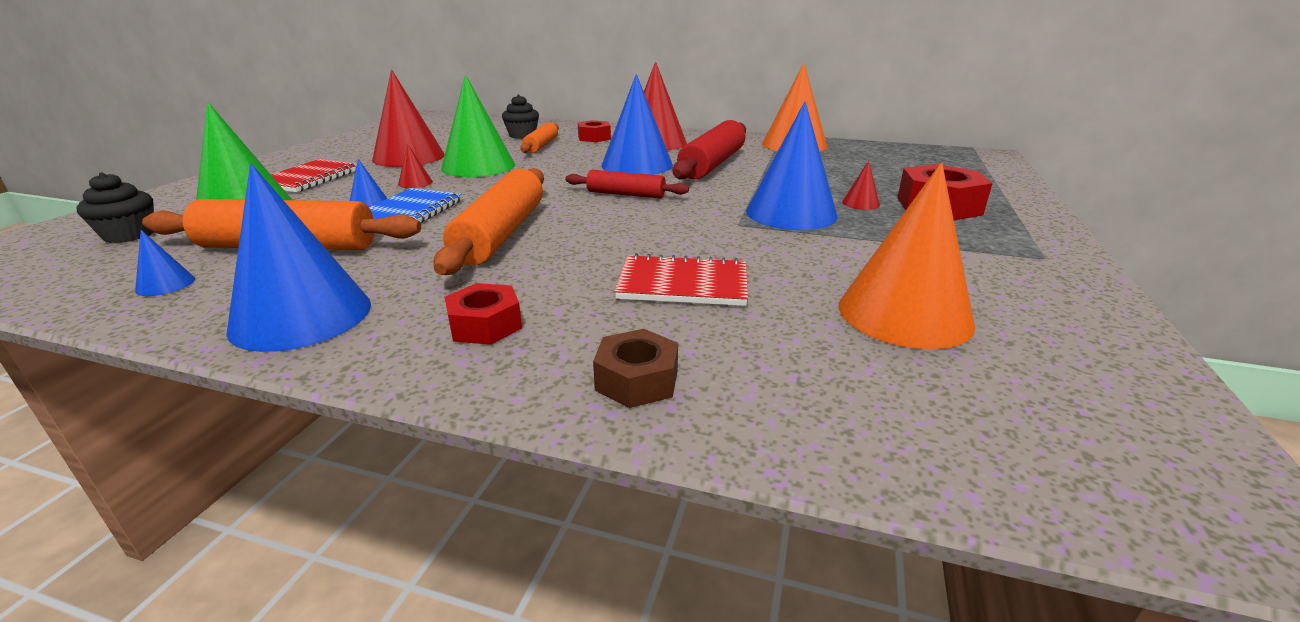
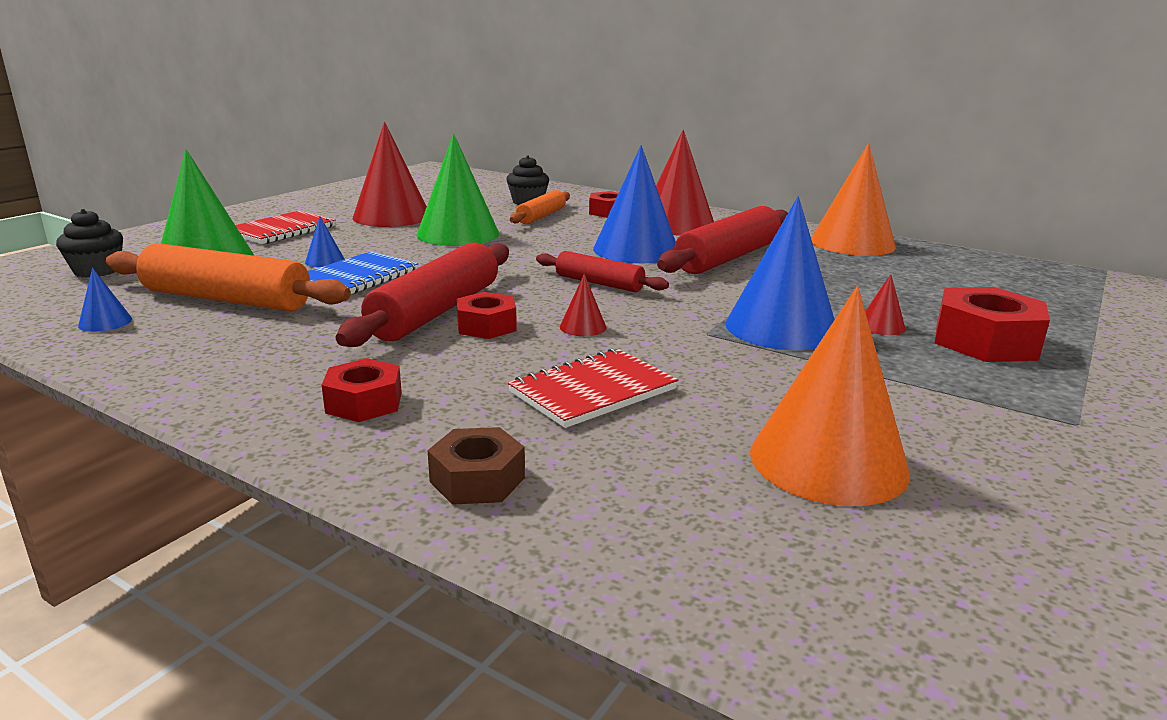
camera: 15 degrees right, 5 degrees down
blue cone [226,164,371,352] -> none
red cone [398,144,433,188] -> red cone moved to [560,274,607,336]
orange rolling pin [433,168,544,275] -> red rolling pin [336,243,509,347]
red notebook [614,253,748,306] -> red notebook turned 60 degrees counterclockwise [508,348,678,428]
none -> red nut [456,292,517,339]

